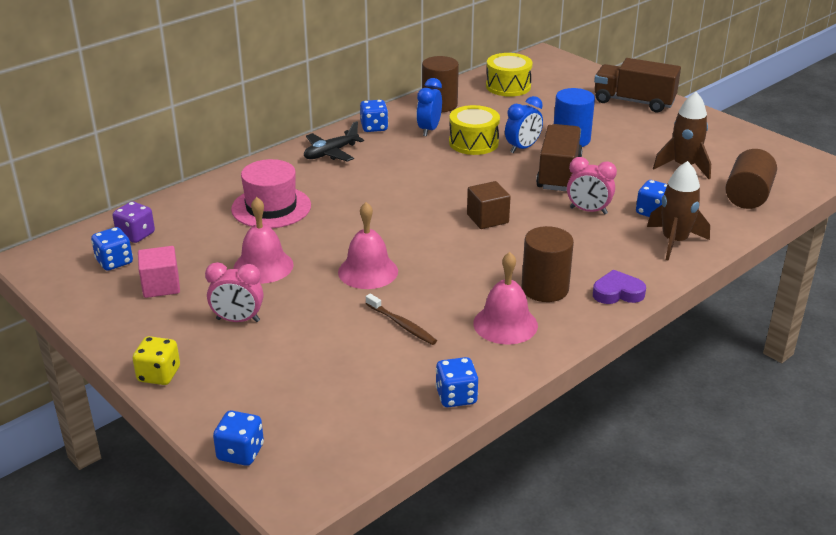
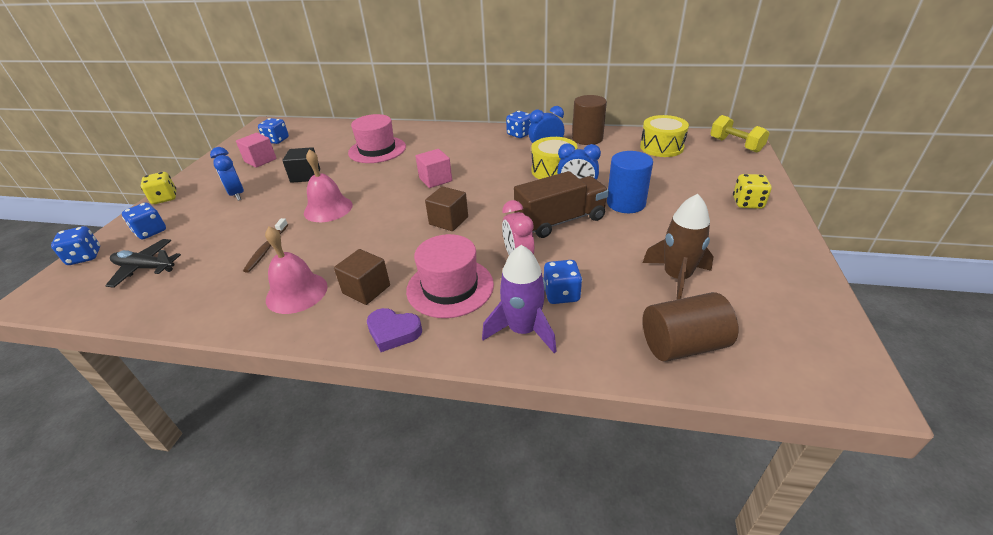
camera: 55 degrees right, 5 degrees up
purple dice [113,201,155,243] -> none
pink clock [205,262,263,322] -> blue clock [210,147,244,201]
pink bell [233,197,294,284] -> black cube [282,147,320,183]
black plane [304,121,364,162] -> black plane moved to [105,239,181,288]
blue dice [435,357,478,407] -> blue dice moved to [122,203,166,239]
brown cylinder [522,226,574,302] -> brown cube [334,249,390,305]
purple heart [593,270,646,304] -> purple heart turned 150 degrees clockwise [367,308,422,352]
brown truck [594,58,681,112] -> yellow dice [733,174,771,209]
brown rocket [647,161,710,261] -> purple rocket [482,245,557,353]
none -> pink hat [406,234,494,318]
none -> pink cube [416,149,452,188]
none -> yellow dumbbell [710,115,770,153]

